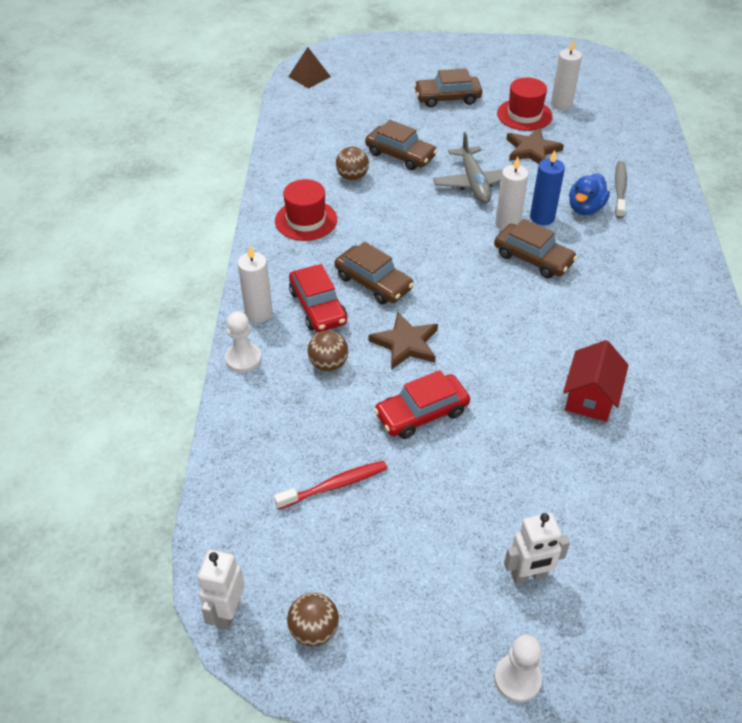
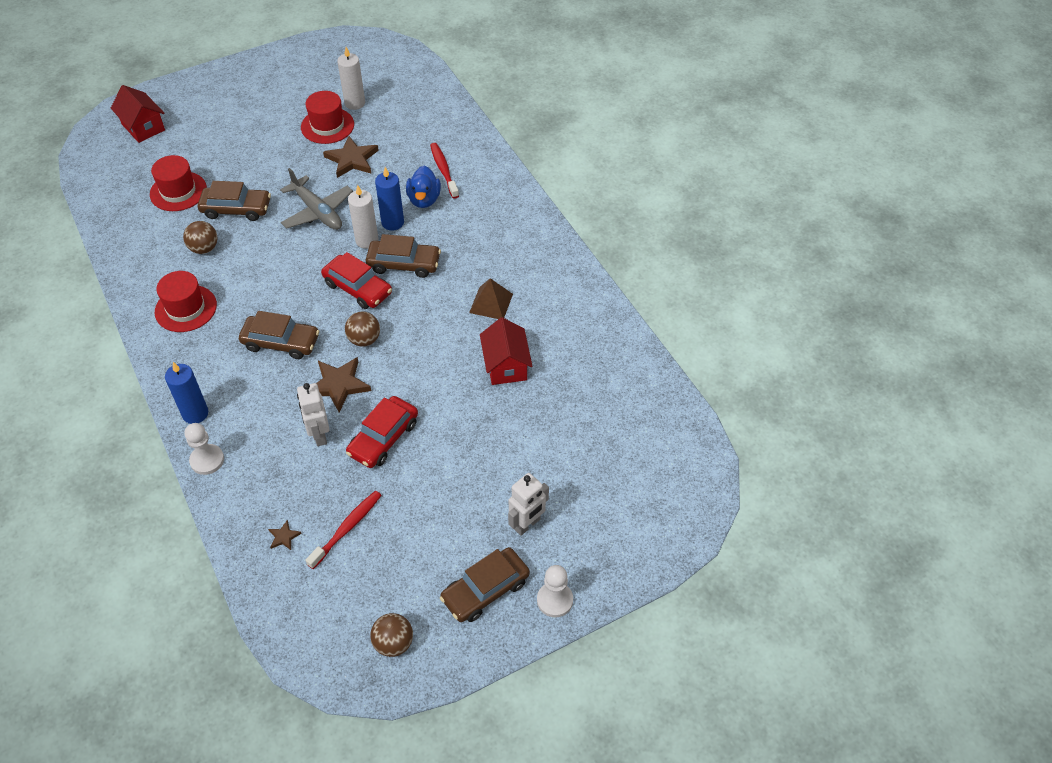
camera: 30 degrees left, 5 degrees up
white robot [198,550,245,630] -> white robot moved to [297,383,330,446]
white candle [238,246,273,323] -> blue candle [165,362,208,424]
brown pyramid [288,47,331,89] -> brown pyramid moved to [469,278,513,319]
red car [289,264,347,332] -> red car moved to [321,252,392,309]
brown ball [307,331,348,371] -> brown ball moved to [345,312,380,347]
brown car [414,68,482,107] -> brown car moved to [440,547,530,622]
grey toothbrush [615,161,627,219] -> red toothbrush [430,143,459,199]
none -> red house [111,85,165,143]
none -> red hat [150,155,207,211]
none -> brown star [268,520,302,550]

